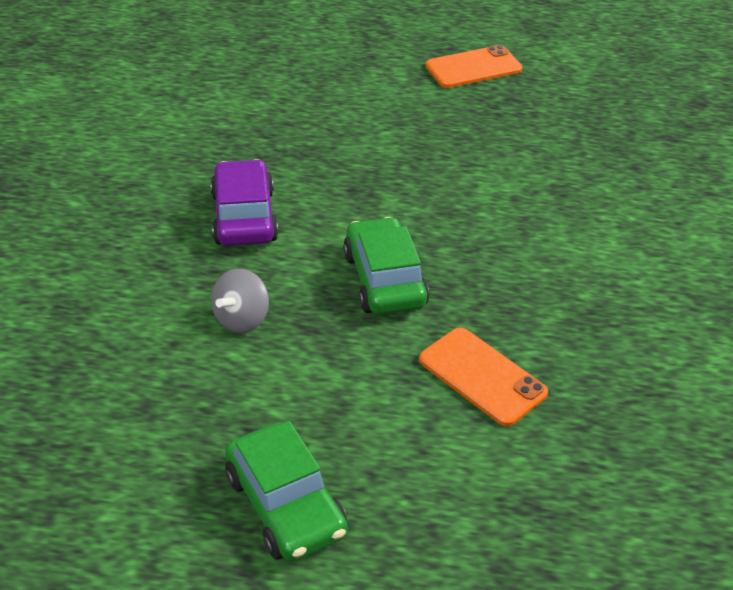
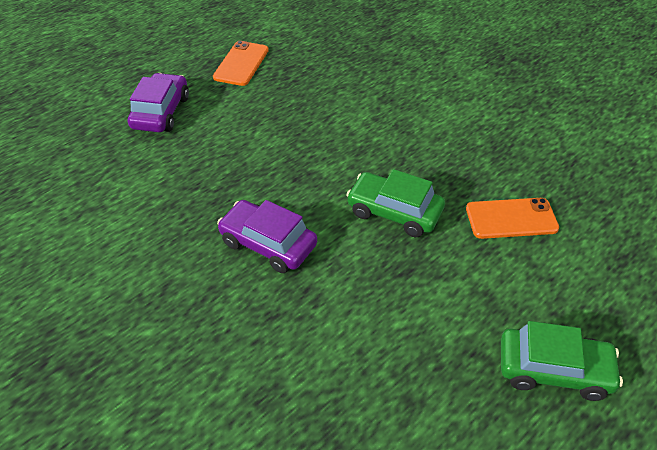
camera: 50 degrees left, 5 degrees up
grey spinning top [211,268,269,333] -> none
none -> purple car [128,73,189,132]

